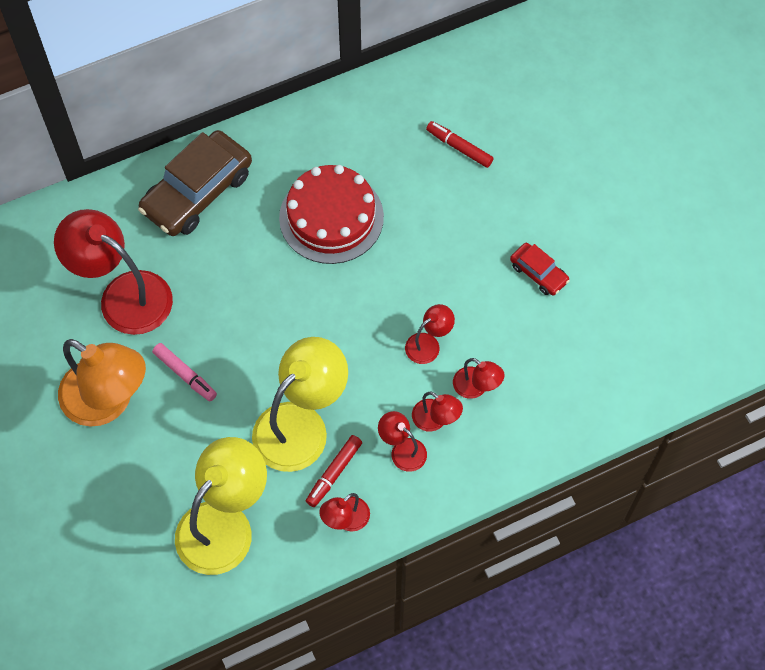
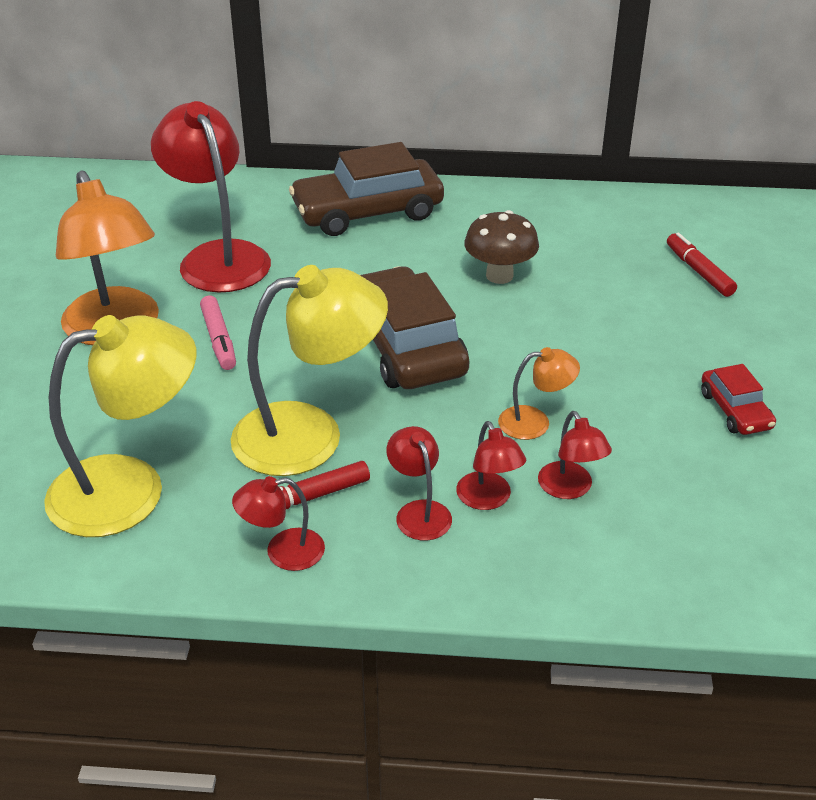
camera: 30 degrees right, 25 degrees down
red cake [279,165,384,264] -> brown mushroom [464,210,539,284]
red lamp [405,304,455,364] -> orange lamp [498,347,580,440]
none -> brown car [360,266,469,389]

